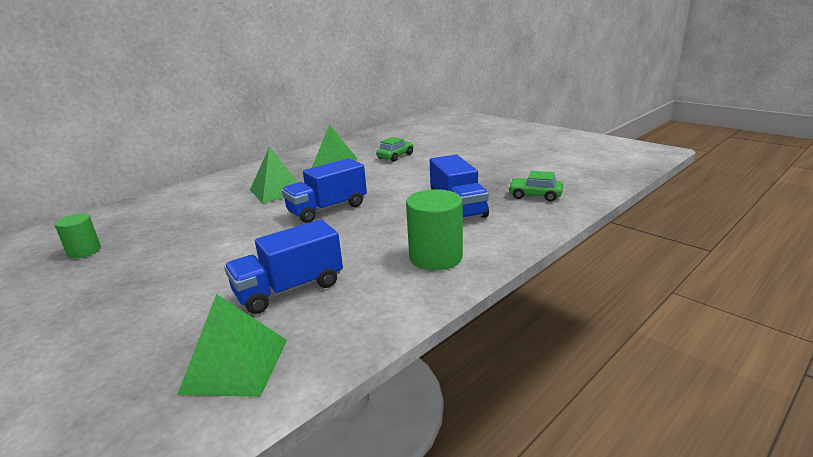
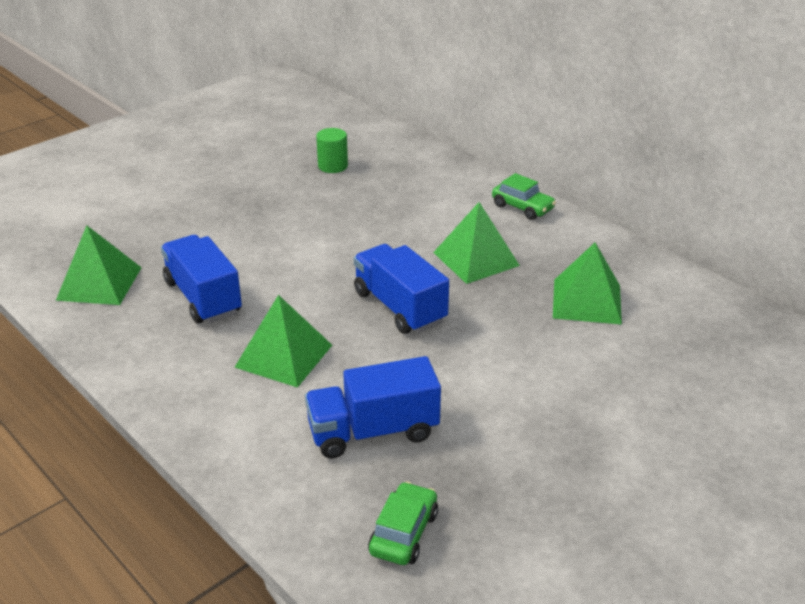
camera: 90 degrees right, 10 degrees up
green car [376,137,413,162] -> green car moved to [492,173,556,220]
green cylinder [406,189,463,270] -> none
none -> green pyramid [234,295,332,388]

